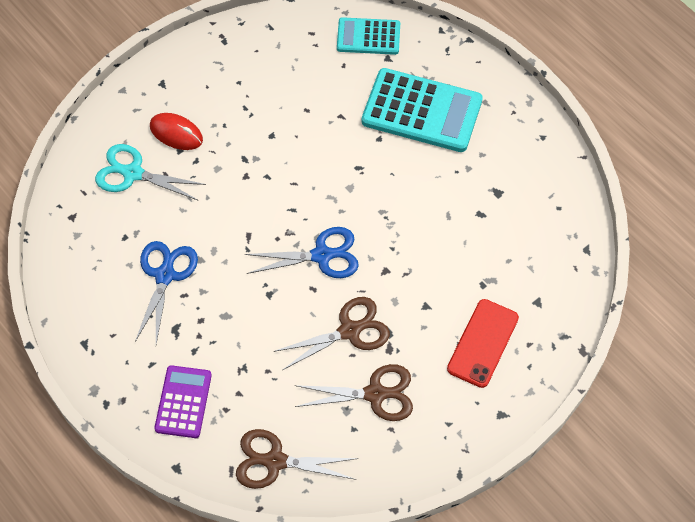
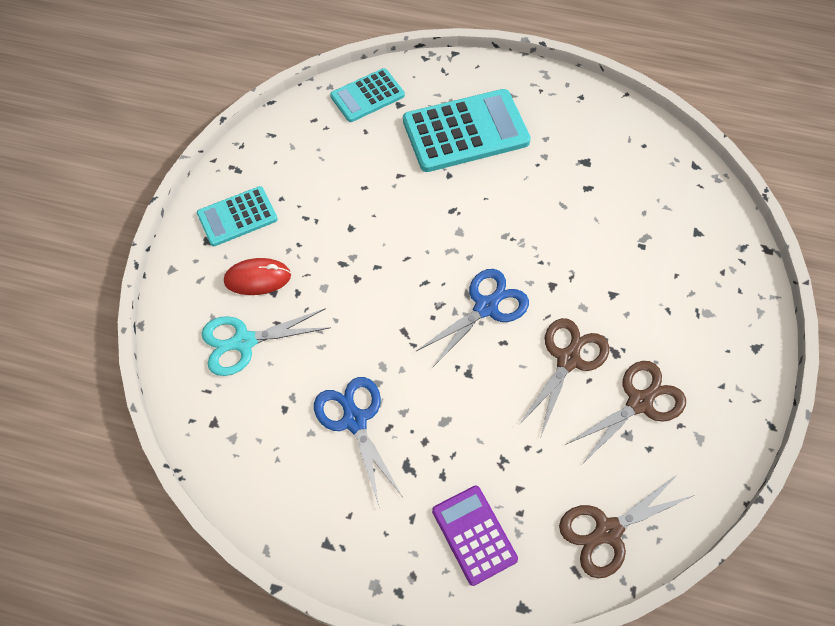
camera: 35 degrees left, 0 degrees up
red phone [447,299,519,388] -> none
none -> turquoise calculator [197,186,278,246]

